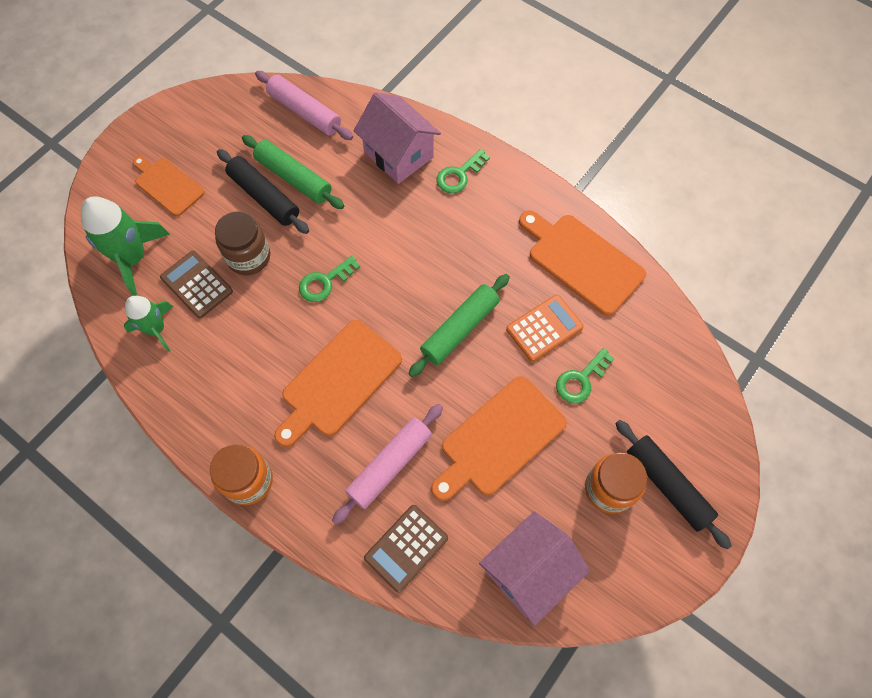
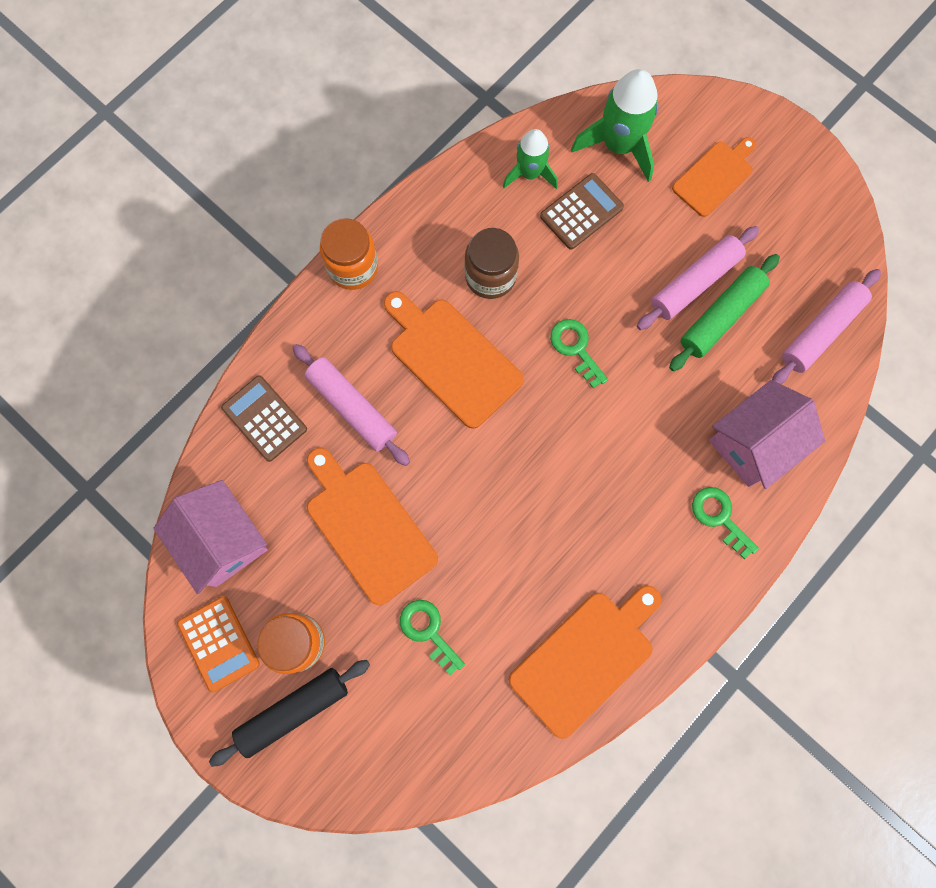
camera: 95 degrees right, 10 degrees up
brown jar [215,211,270,275] -> brown jar moved to [464,228,519,299]
black rolling pin [217,149,309,234] -> pink rolling pin [637,226,759,330]
green rolling pin [409,274,510,377] -> none
orange calculator [506,295,584,362] -> orange calculator moved to [177,596,260,692]

